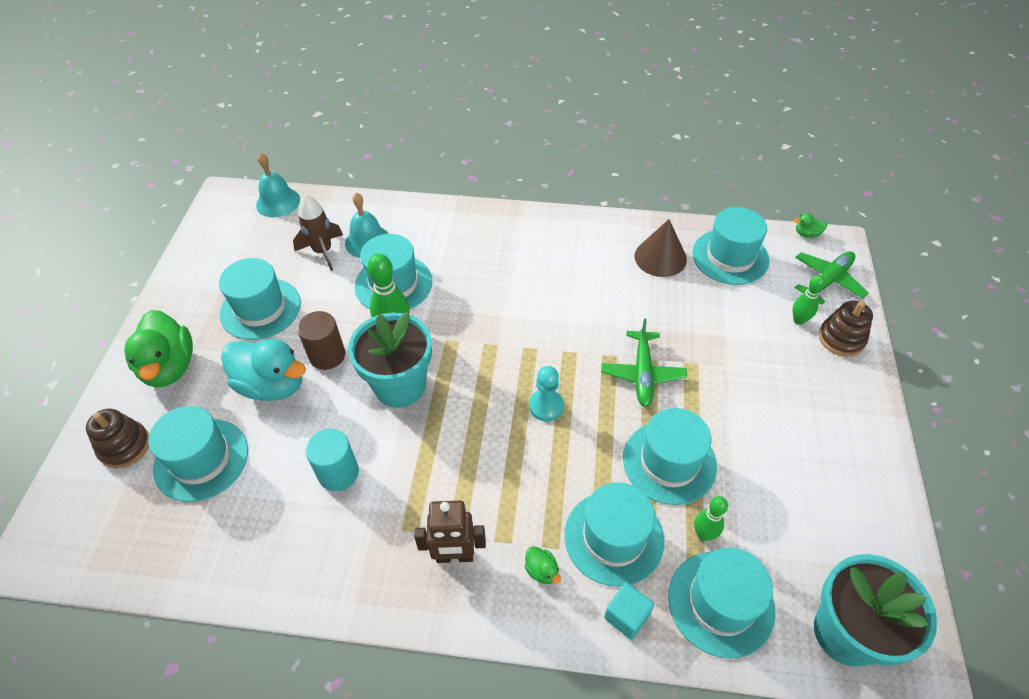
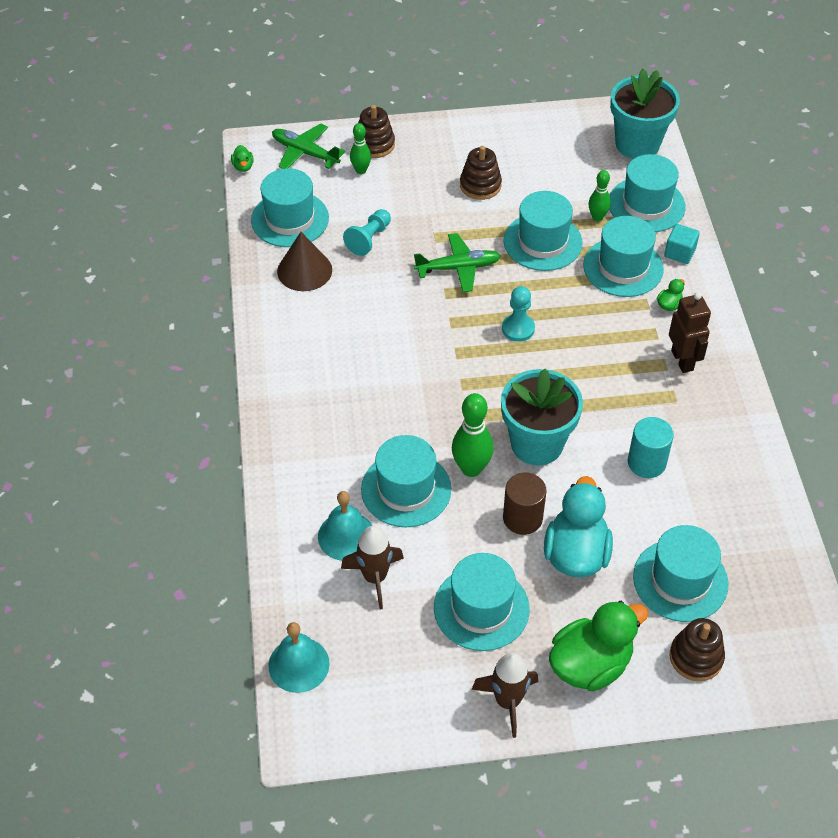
camera: 105 degrees left, 0 degrees up
none -> turquoise pawn [343,209,391,256]
none -> brown stacking toy [460,146,502,200]
none -> brown rocket [472,653,538,738]

